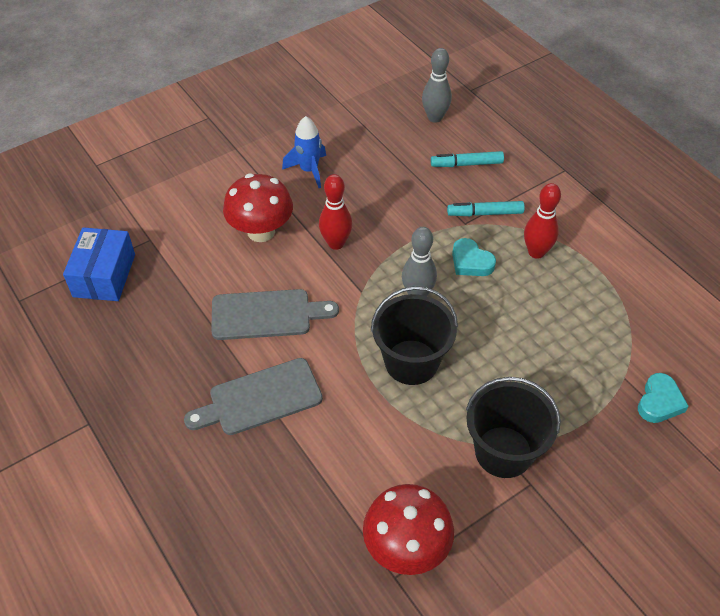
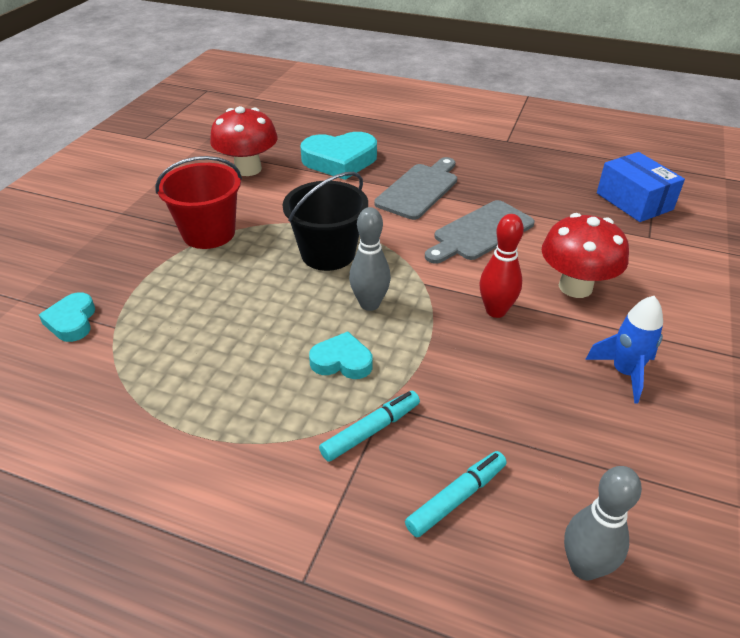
camera: 145 degrees right, 10 degrees down
black bucket [466,377,561,478] -> red bucket [155,156,242,249]
red bowling pin [524,183,561,259] -> none
none -> turquoise heart [300,132,377,180]

